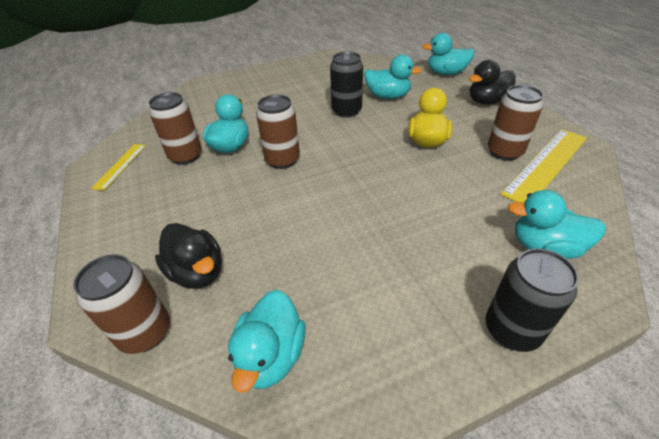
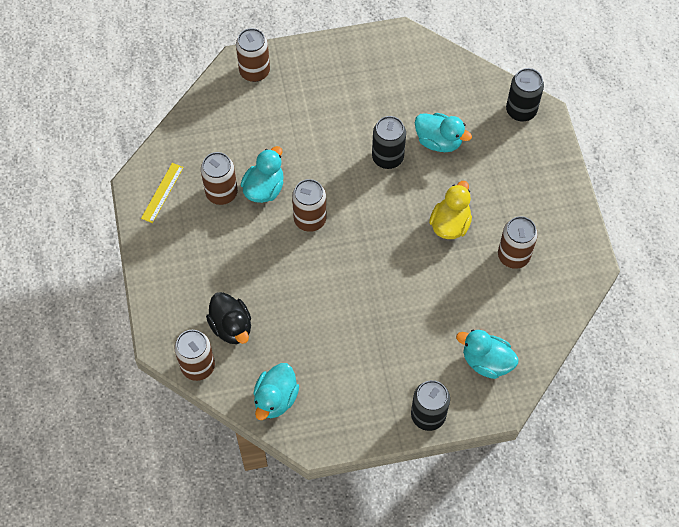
camera: 10 degrees right, 20 degrees up
turquoise duck [422,33,474,75] -> black can [506,68,544,122]
black duck [469,60,516,105] -> none
yellow ruler [501,129,587,202] -> none
none -> brown can [236,28,270,82]

